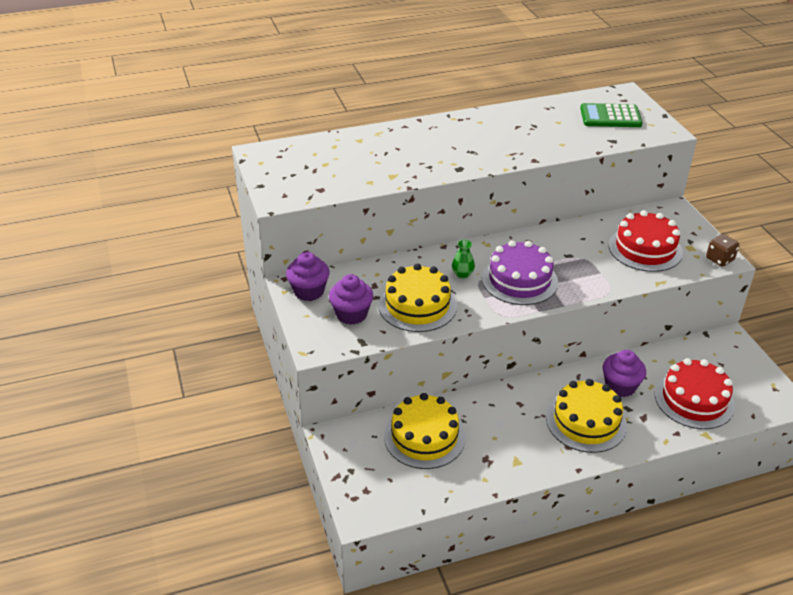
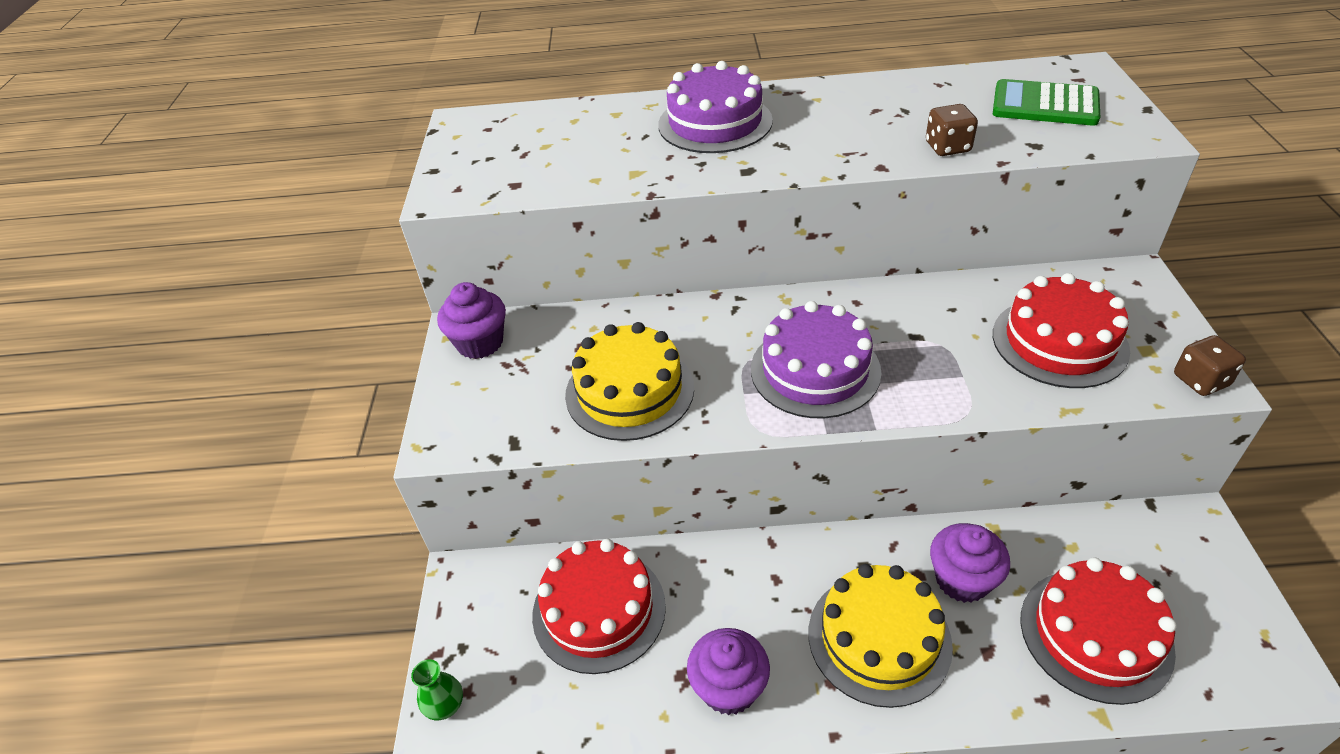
camera: 20 degrees right, 5 degrees up
purple cupcake [329,274,373,325] -> purple cupcake moved to [687,628,770,715]
yellow cake [384,393,465,469] -> red cake [532,539,666,674]
green vase [452,240,475,279] -> green vase moved to [411,659,463,720]
none -> purple cake [658,61,773,153]
none -> brown dice [926,104,978,156]

